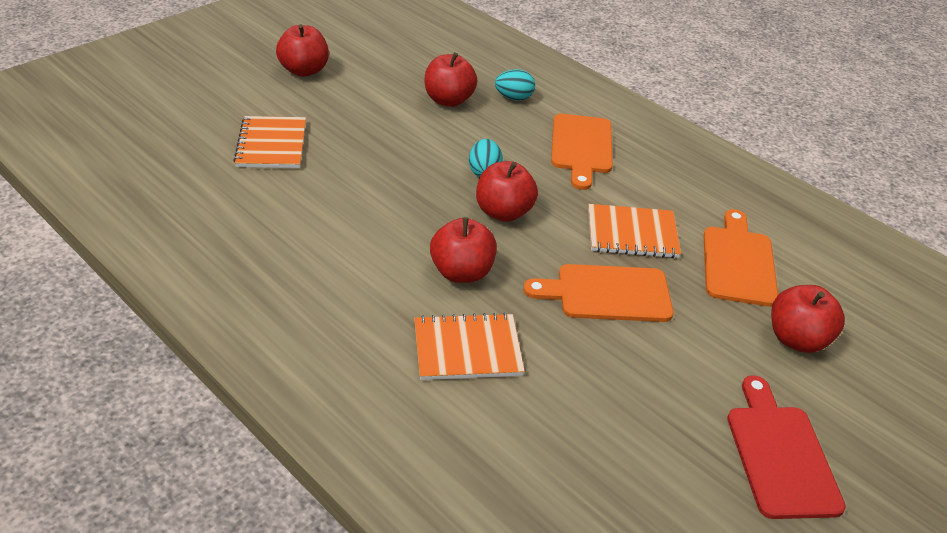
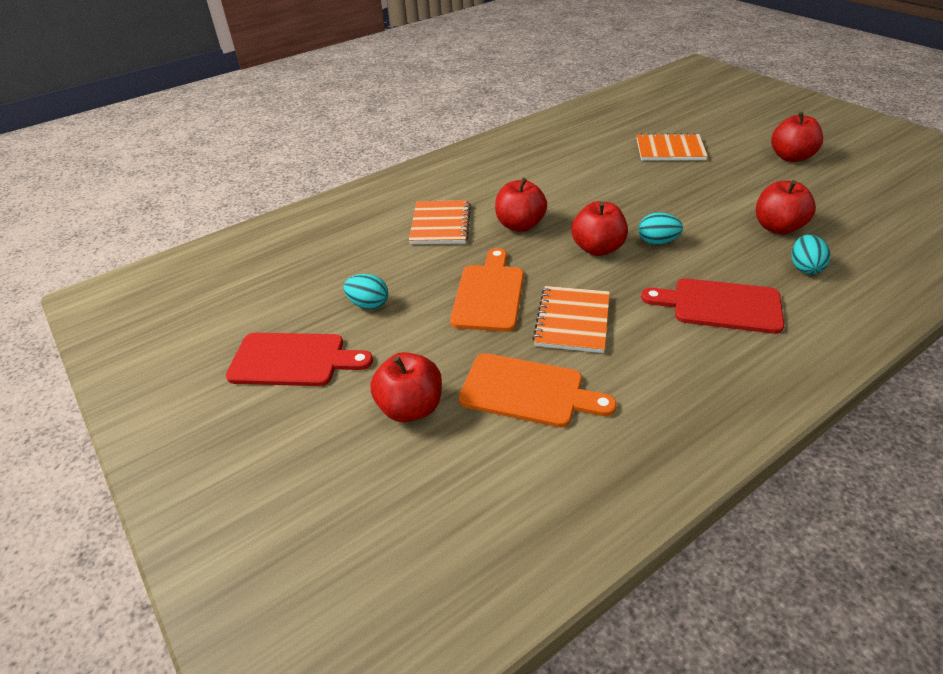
camera: 105 degrees right, 0 degrees up
orange cutting board [551,114,613,190] -> red cutting board [641,278,784,334]
none -> turquoise egg [344,274,388,309]

